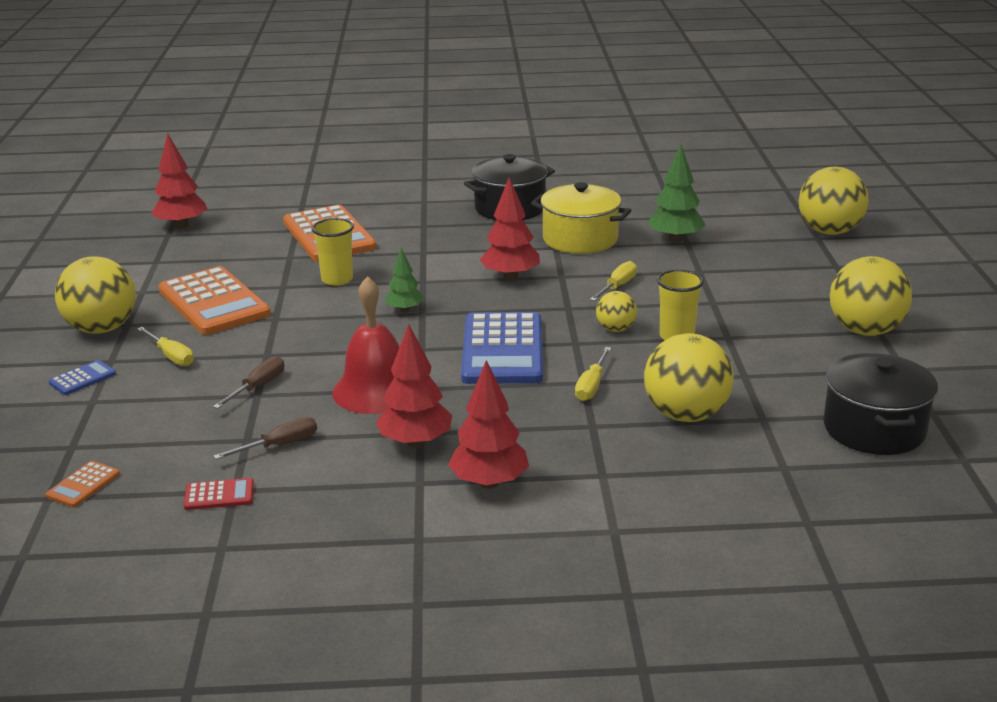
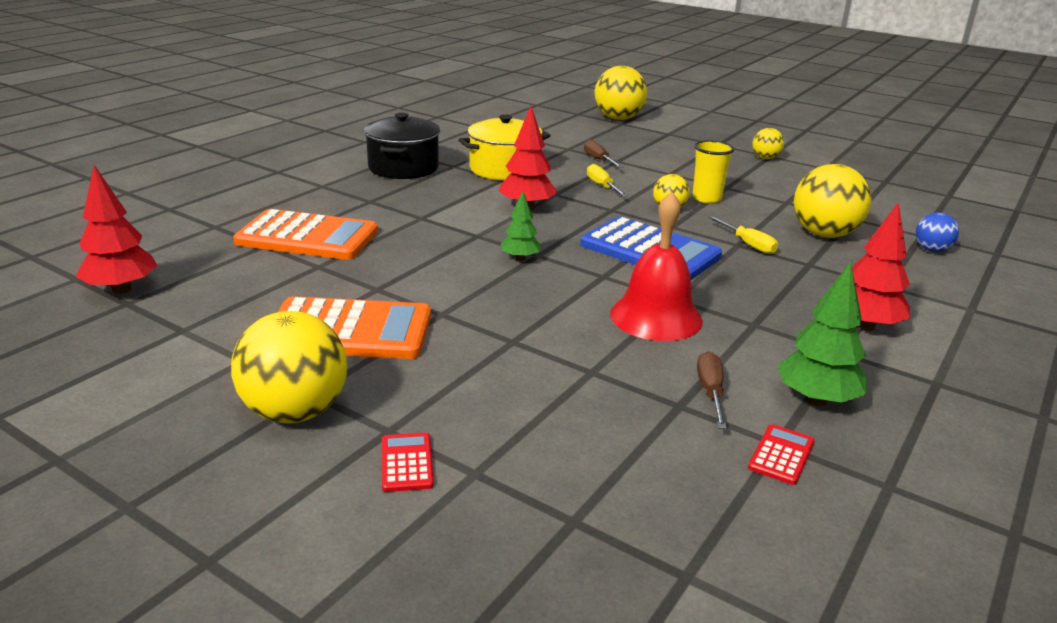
camera: 55 degrees left, 0 degrees up
orange calculator [46,461,120,507] -> none
blue calculator [49,360,116,395] -> red calculator [382,433,434,492]
yellow screwdriver [137,327,194,366] -> none
brown screwdriver [213,356,284,409] -> brown screwdriver moved to [584,140,624,168]
yellow cup [311,218,354,286] -> none
red tree [376,324,452,448] -> none
green tree [648,144,706,243] -> green tree moved to [777,261,868,406]
black pot [823,353,938,455] -> none
yellow ball [830,256,912,336] -> yellow ball [753,128,784,159], size x0.53
none -> blue ball [916,213,959,252]

